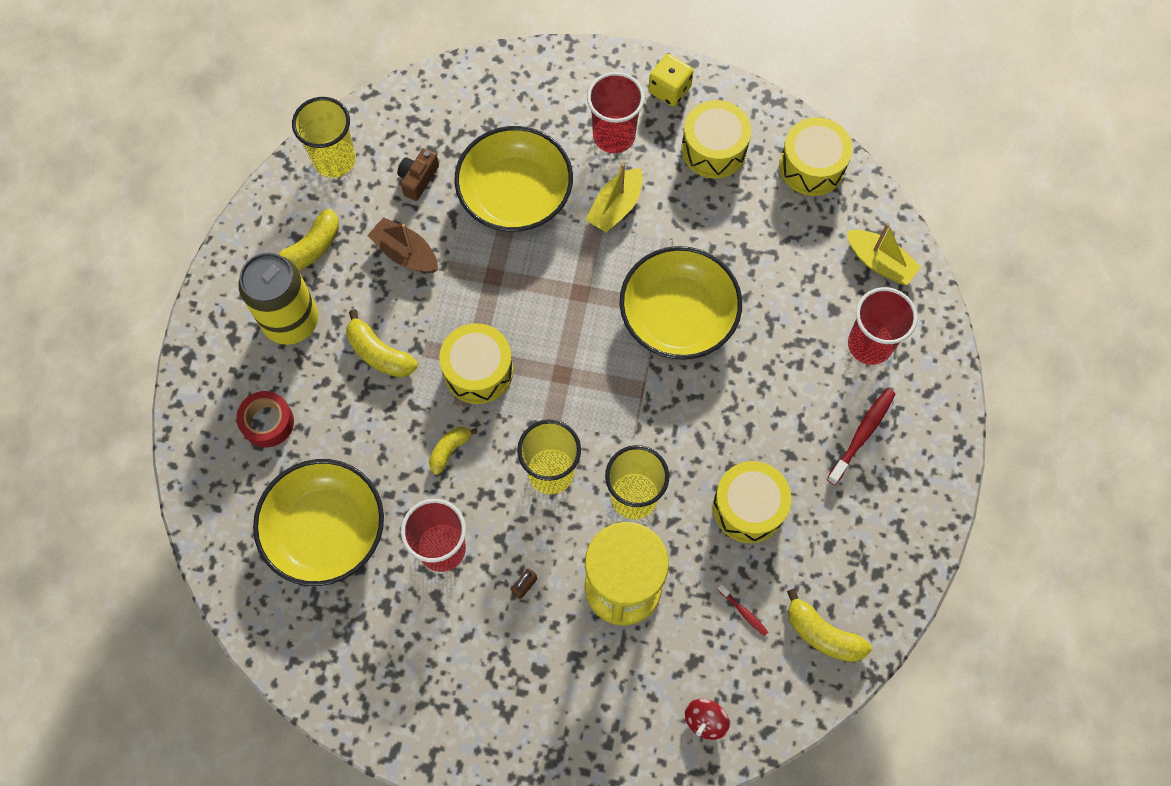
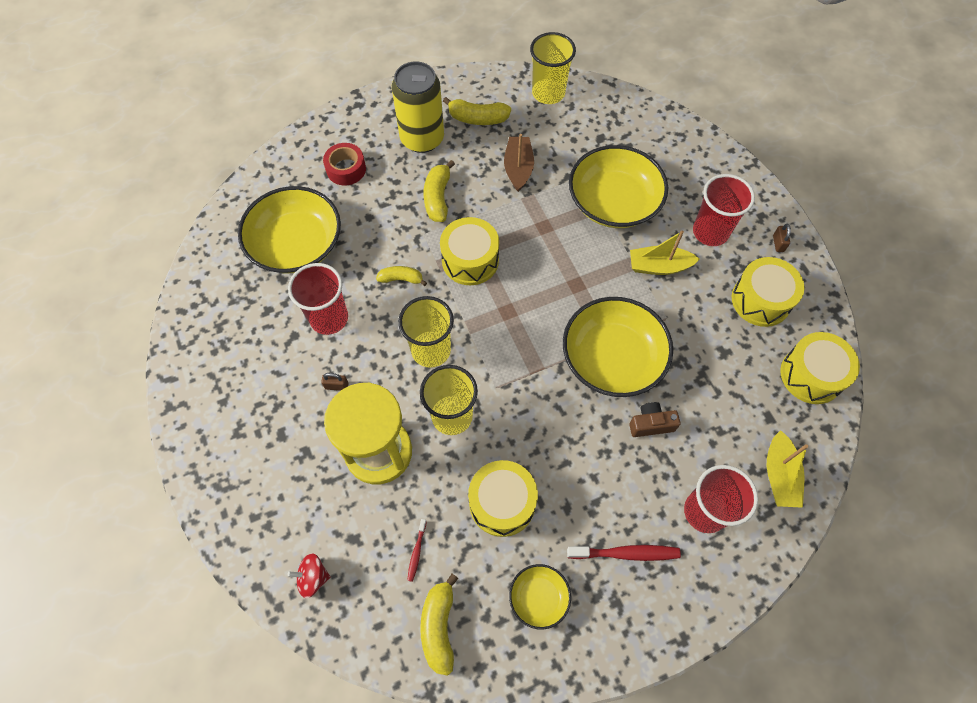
camera: 55 degrees right, 5 degrees down
brown camera [397,148,439,201] -> brown camera moved to [629,402,680,437]
yellow dice [648,54,693,106] -> brown padlock [773,224,791,252]
none -> yellow bowl [509,564,571,630]

